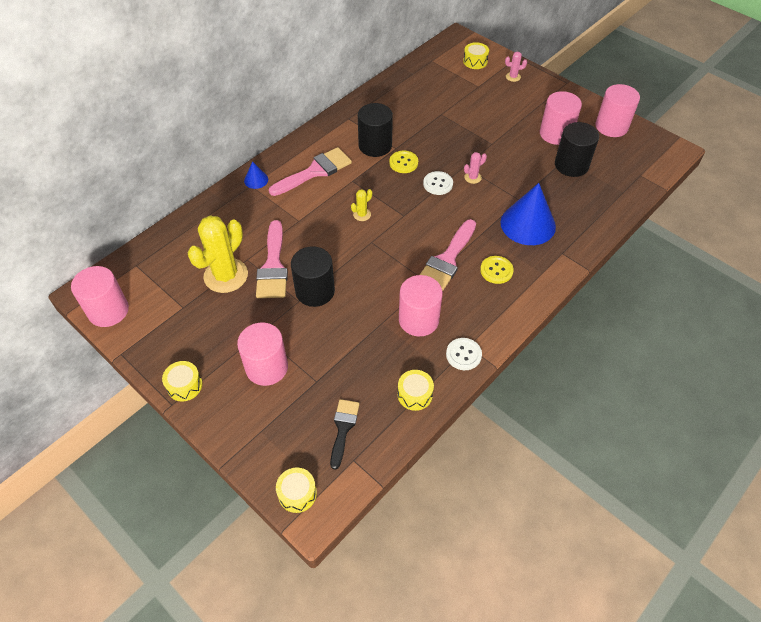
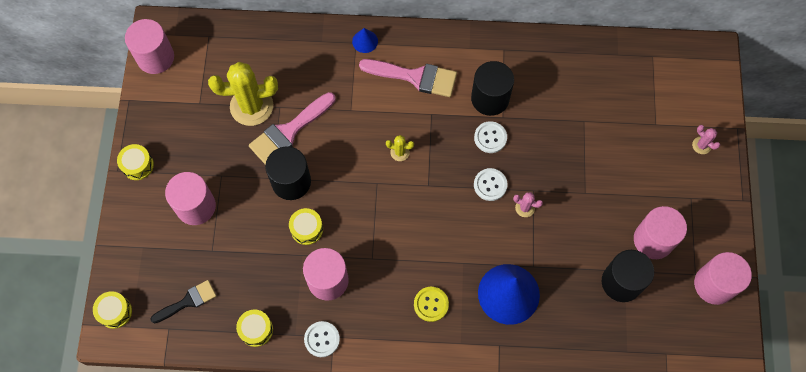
camera: 50 degrees right, 15 degrees up
yellow button [389,151,418,173] -> white button [474,121,507,153]
pink brush [420,219,476,292] -> none
yellow drum [463,42,489,69] -> yellow drum moved to [289,208,323,245]

